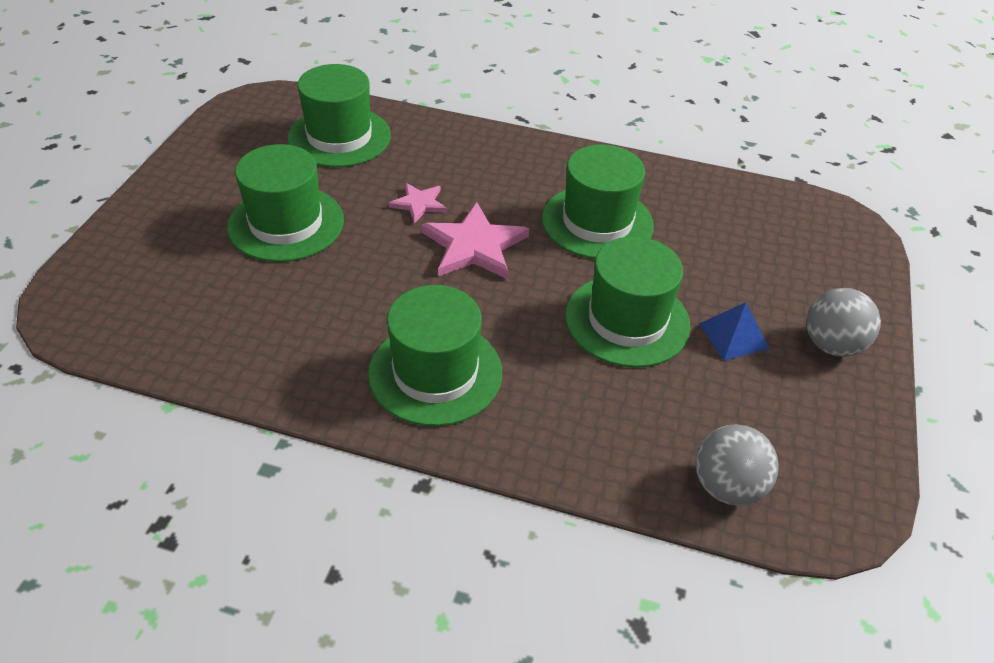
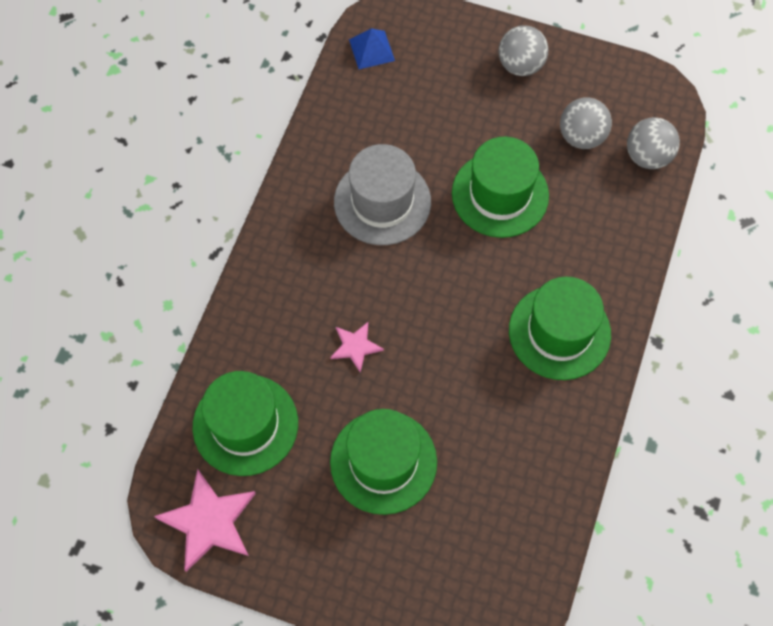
camera: 85 degrees left, 20 degrees up
pink star [421,202,529,279] -> pink star moved to [154,469,256,572]
green hat [542,145,654,259] -> grey hat [334,144,431,245]
blue pyramid [699,302,770,360] -> blue pyramid moved to [349,28,395,69]
none -> grey ball [560,97,612,149]

